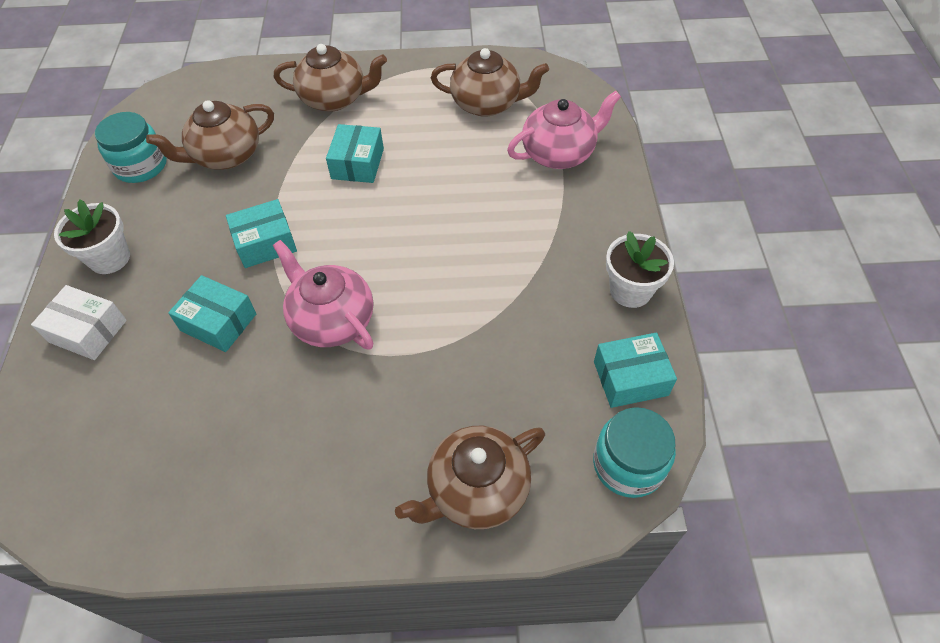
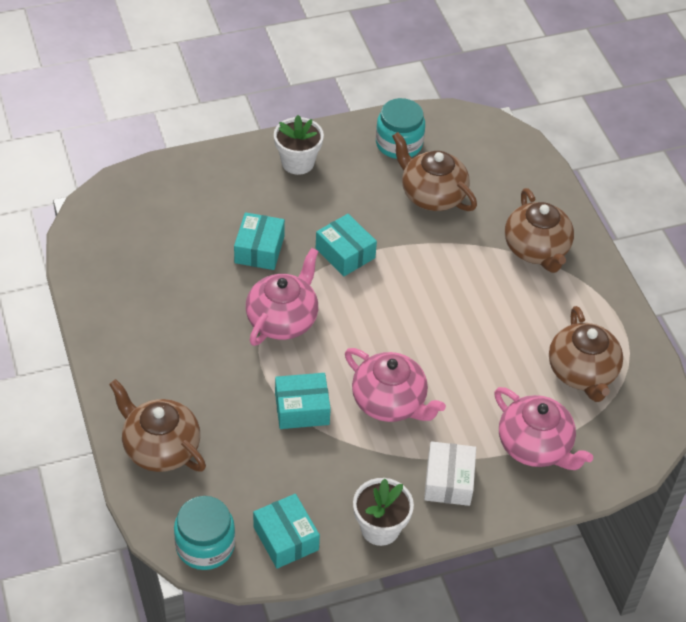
camera: 70 degrees right, 5 degrees down
white box [31,285,127,360] -> white box moved to [424,441,476,506]
turquoise box [326,124,384,183] -> turquoise box moved to [275,373,331,429]
none -> pink teapot [345,348,446,422]

